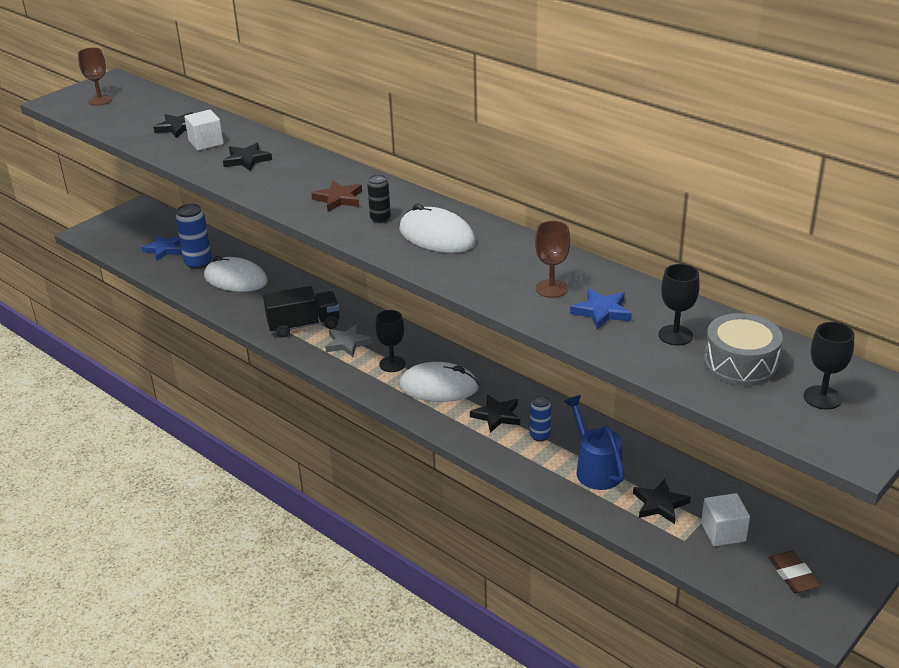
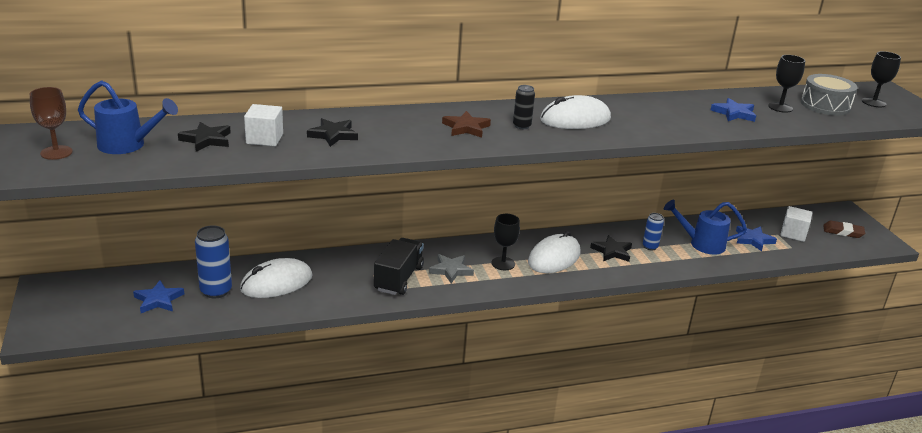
camera: 60 degrees left, 5 degrees down
brown goblet [535,221,570,298] -> none
black star [633,479,691,524] -> blue star [736,226,777,252]
none -> blue watering can [78,80,178,154]

